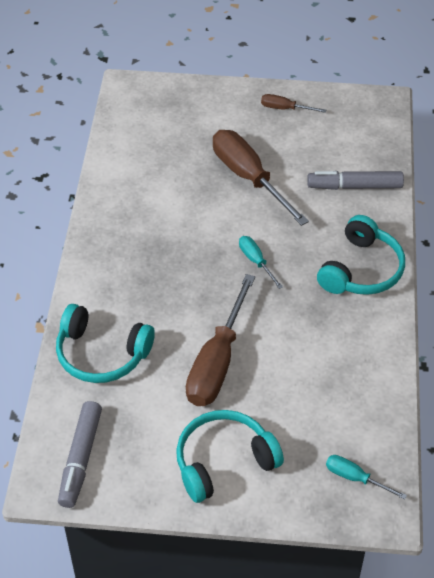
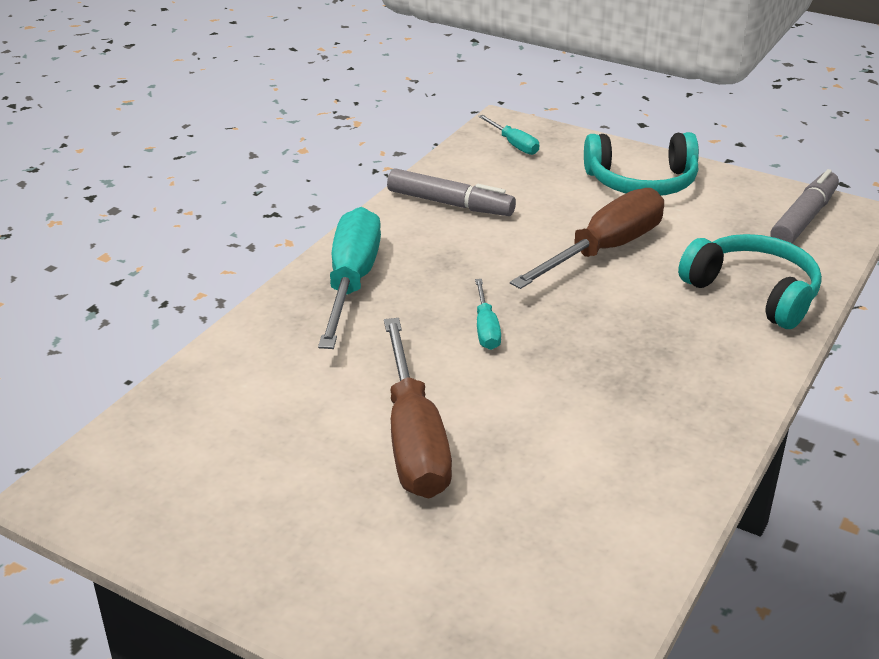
camera: 155 degrees left, 15 degrees down
brown screwdriver [261,94,326,113] -> none
grey marker [307,171,404,190] -> grey marker moved to [387,168,516,216]
turquoise headphones [317,215,405,295] -> turquoise screwdriver [318,207,381,349]

